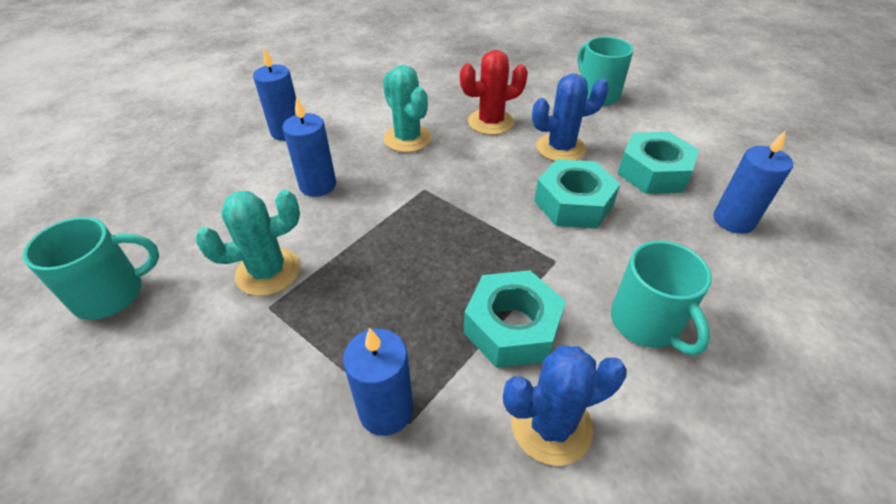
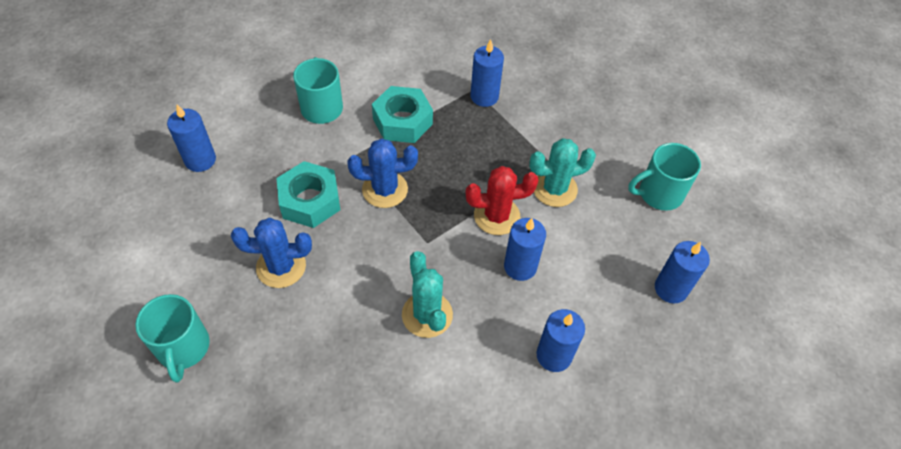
camera: 170 degrees left, 10 degrees up
red cactus [460,50,528,135] -> red cactus moved to [465,166,538,235]
blue cactus [503,346,627,466] -> blue cactus moved to [347,138,418,208]
turquoise nut [617,132,699,194] -> none
none -> blue candle [655,241,710,303]

